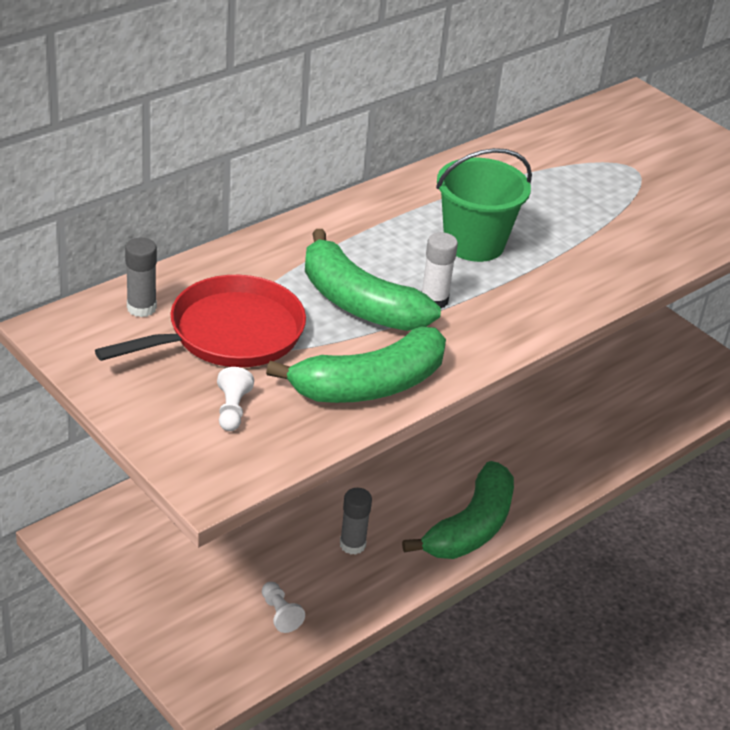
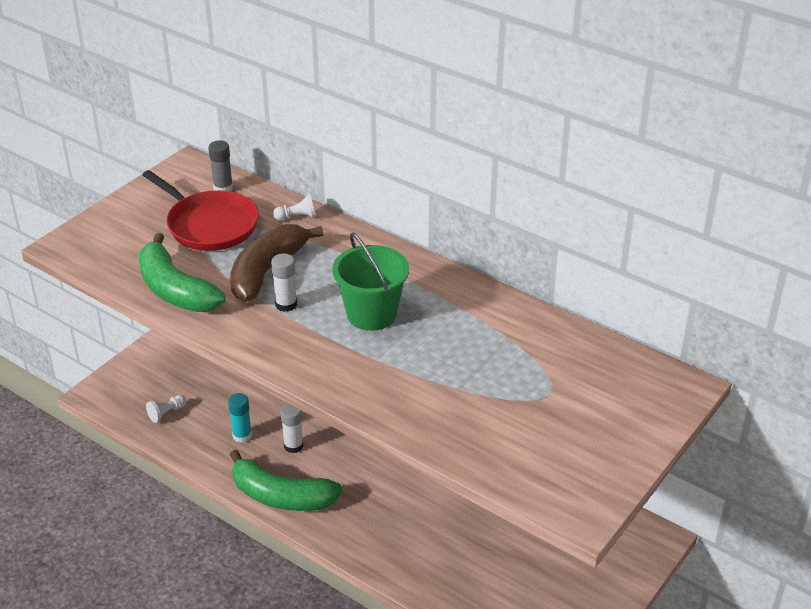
camera: 80 degrees right, 0 degrees up
white pawn [217,367,254,431] -> white pawn moved to [273,194,316,220]
green banana [305,229,441,331] -> brown banana [230,224,323,302]
grey glue stick [340,488,372,555] -> turquoise glue stick [228,393,252,443]
none -> white glue stick [281,403,303,453]

